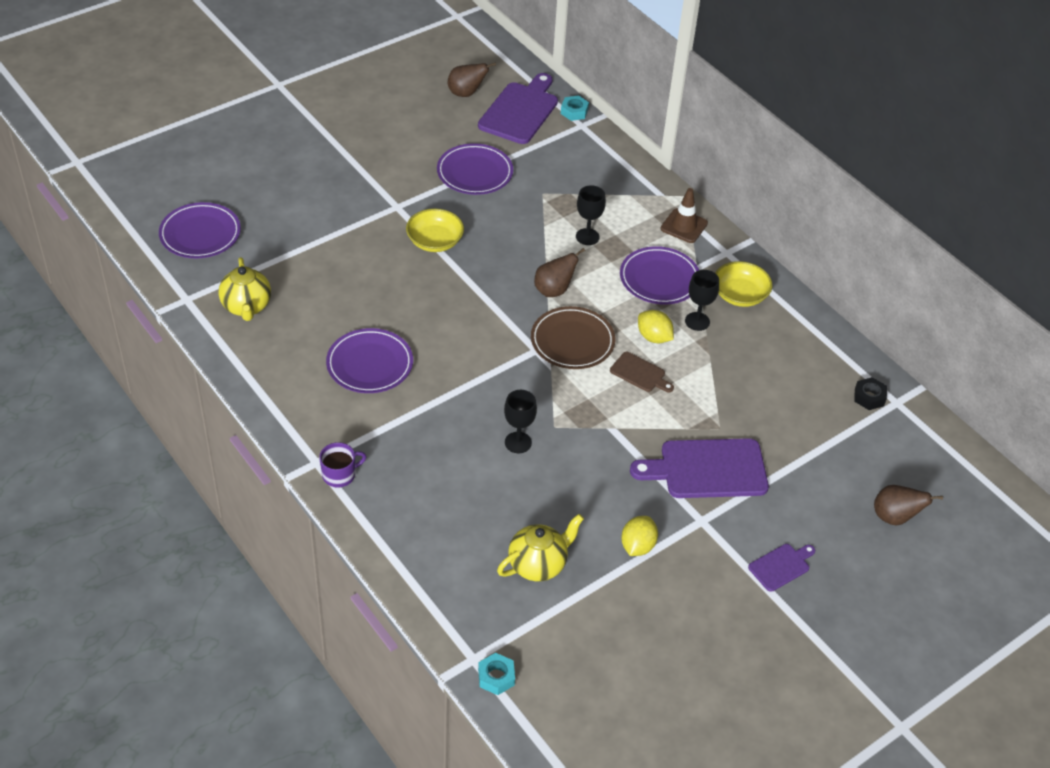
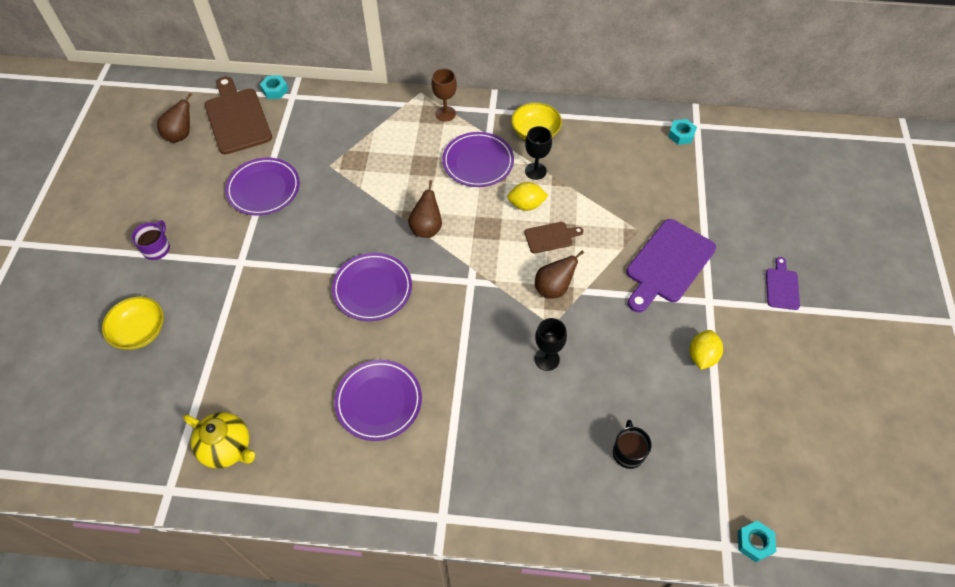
camera: 45 degrees left, 10 degrees up
purple plate [159,202,241,258] -> purple plate moved to [332,253,412,321]
purple mug [319,442,367,487] -> purple mug moved to [132,220,170,260]
yellow bowl [406,209,464,252] -> yellow bowl moved to [102,296,164,350]
purple cutting board [478,73,558,144] -> brown cutting board [205,76,272,154]
yellow teapot [497,514,584,581] -> none
brown plate [531,306,615,369] -> none
black goblet [576,185,606,245] -> none
yellow lemon [621,516,658,556] -> yellow lemon turned 45 degrees clockwise [690,330,723,370]
brown traffic cone [661,188,708,243] -> brown goblet [431,68,457,122]
black nut [854,377,887,410] -> turquoise nut [668,119,697,145]
brown pear [874,485,943,526] -> brown pear moved to [535,250,584,299]
none -> black mug [613,420,651,469]

